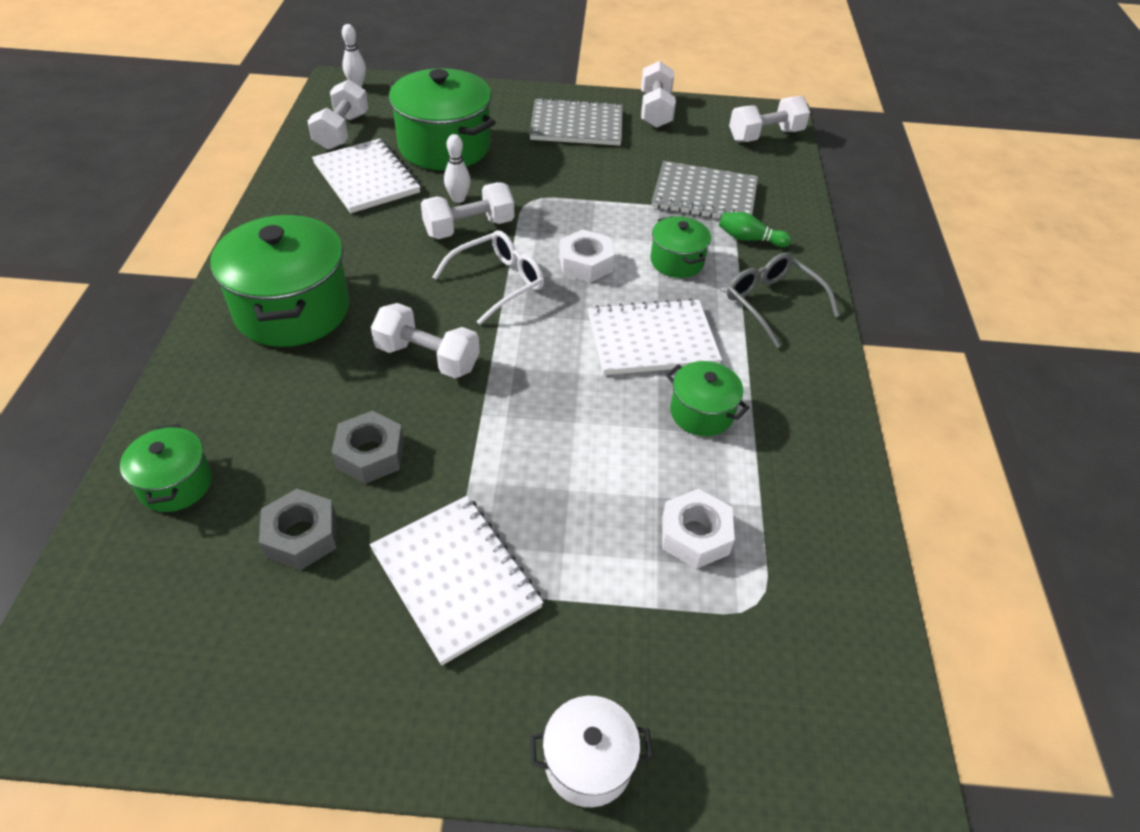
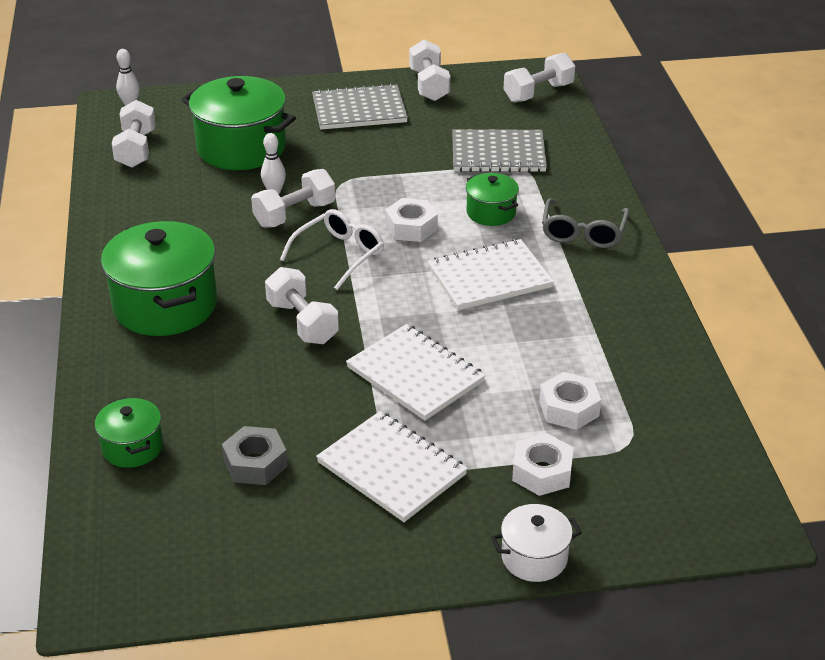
camera: 10 degrees left, 10 degrees down
white notebook [312,139,420,213] -> white notebook moved to [346,324,486,421]
grey nut [331,411,404,484] -> none
white dumbbell [371,303,480,378] -> white dumbbell turned 45 degrees clockwise [265,267,339,344]
green pot [666,361,750,436] -> none
green bowling pin [719,212,792,247] -> none
grey glasses [727,253,840,348] -> grey glasses turned 120 degrees counterclockwise [542,198,629,248]
none -> white nut [512,433,574,496]

